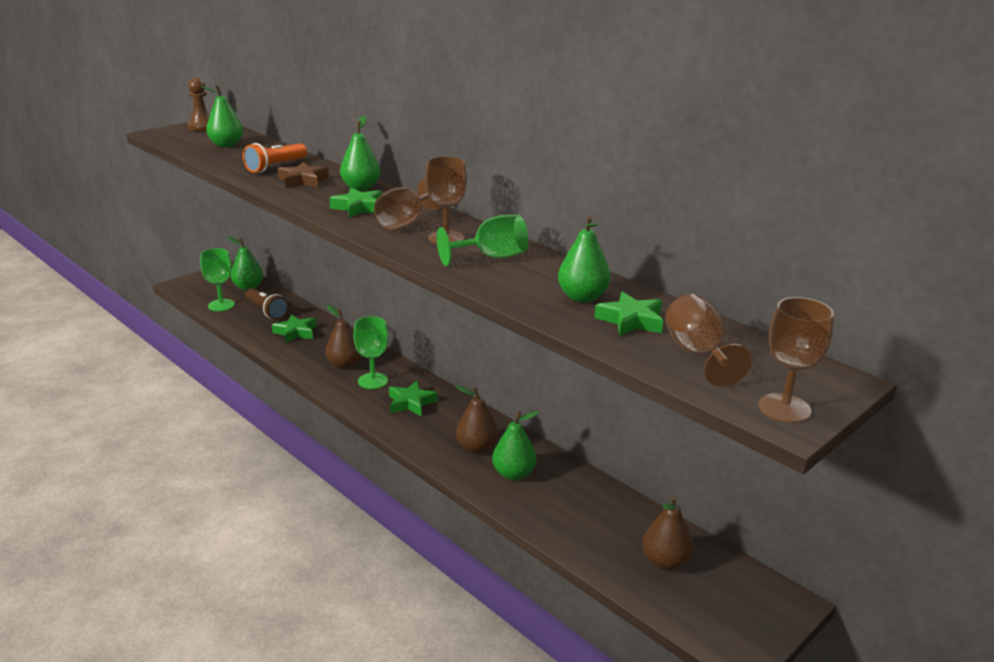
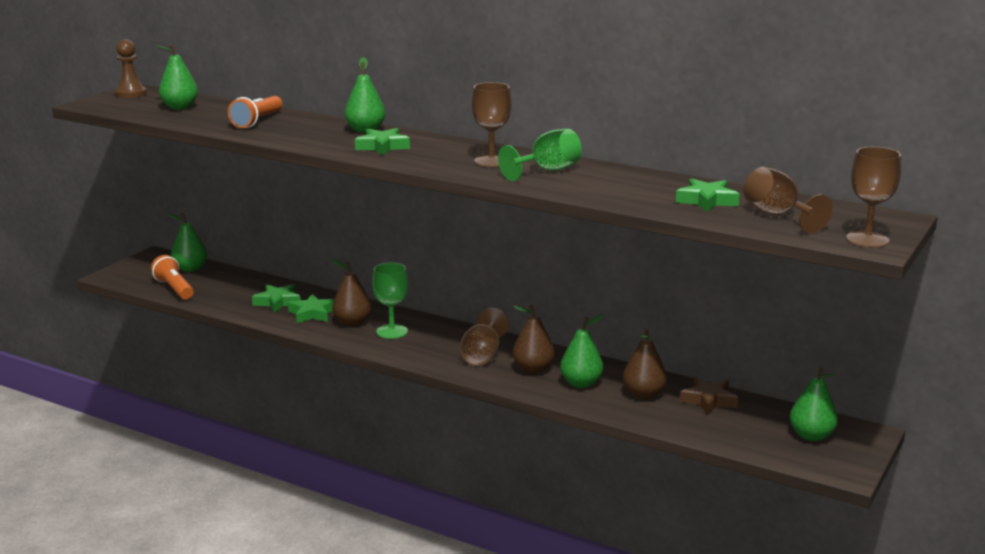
camera: 15 degrees left, 5 degrees down
green goblet [200,248,235,311] -> orange flashlight [151,255,194,299]
brown flashlight [245,288,289,320] -> none
brown star [277,162,329,188] -> brown star moved to [680,377,738,415]
brown goblet [374,178,441,230] -> brown goblet moved to [460,308,509,366]
green star [389,381,438,416] -> green star moved to [288,294,334,323]
green pear [558,216,610,303] -> green pear moved to [790,367,838,441]
brown pear [642,496,693,570] -> brown pear moved to [623,329,667,399]

